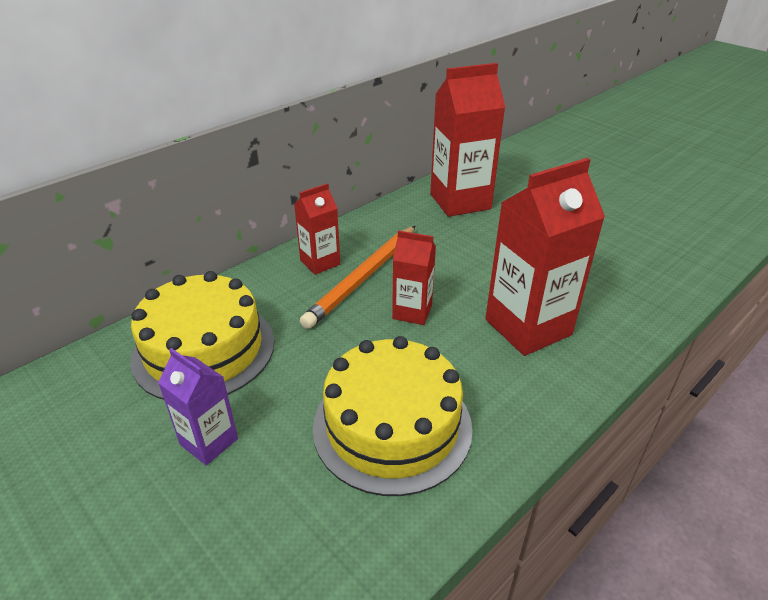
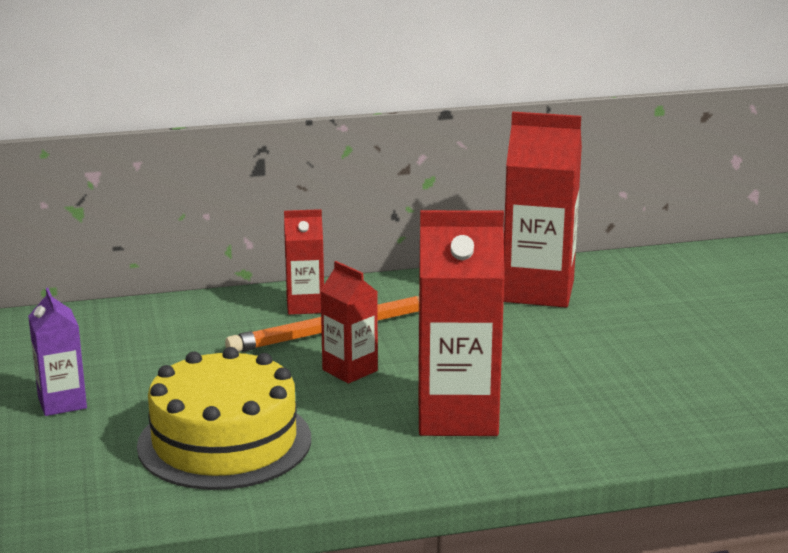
camera: 30 degrees right, 15 degrees down
yellow cake [130,271,274,400] -> none

